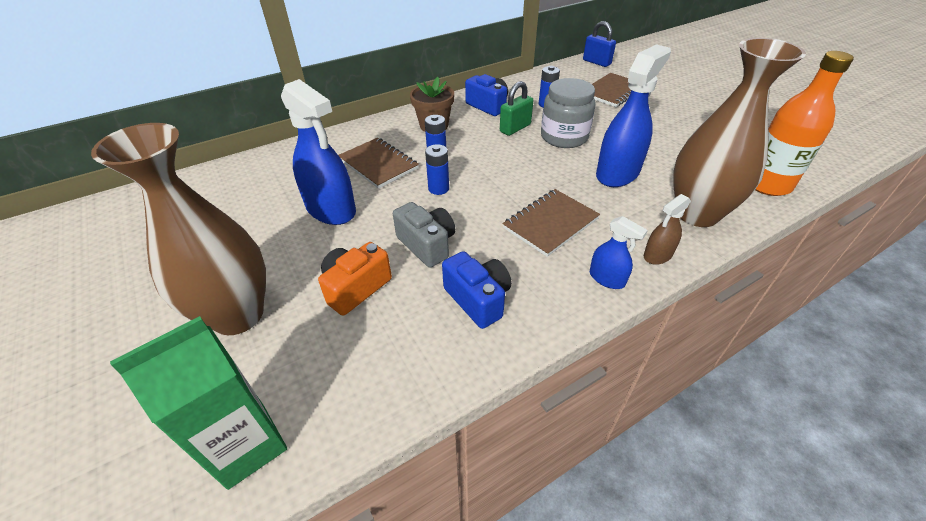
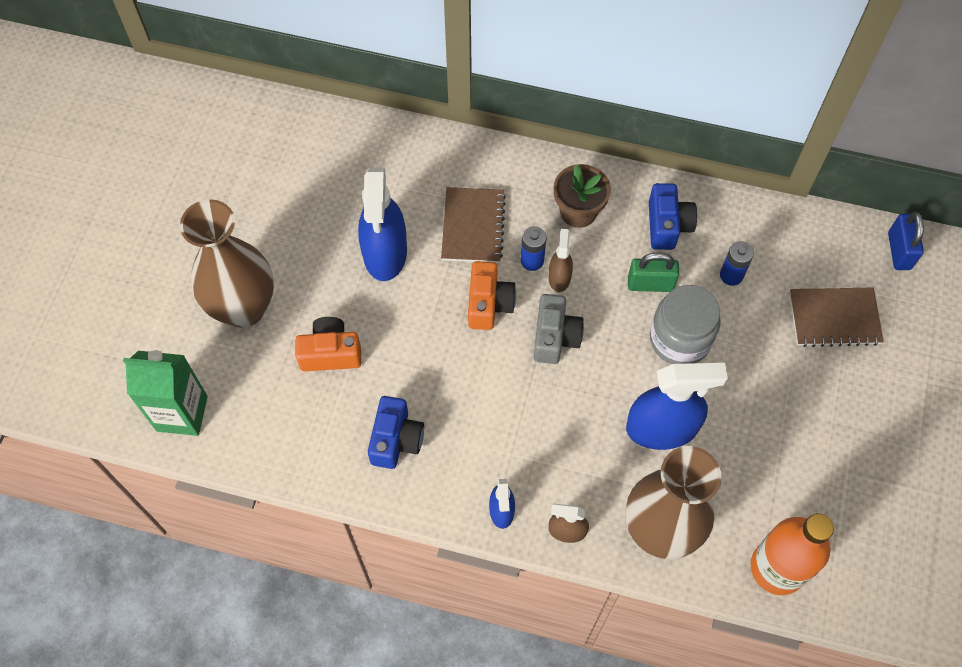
camera: 45 degrees right, 20 degrees up
grey camera [393,202,455,268] -> grey camera moved to [534,294,584,364]
blue battery [425,144,449,195] -> orange camera [468,261,516,330]
brown notebook [503,189,600,257] -> none
none -> brown spray bottle [549,229,573,292]

